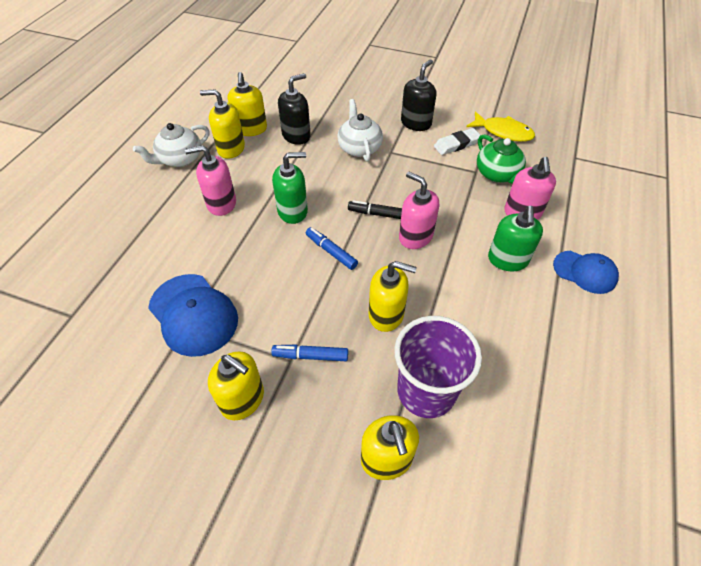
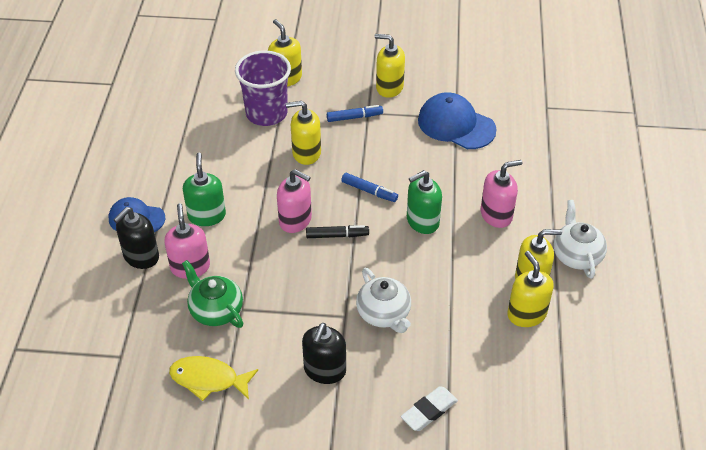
camera: 165 degrees right, 5 degrees down
white teapot [133,123,210,167] -> white teapot turned 45 degrees counterclockwise [553,200,607,279]
black soap dispenser [278,73,311,145] -> black soap dispenser moved to [113,207,159,269]
white eraser [434,128,480,155] -> white eraser moved to [401,386,458,431]

